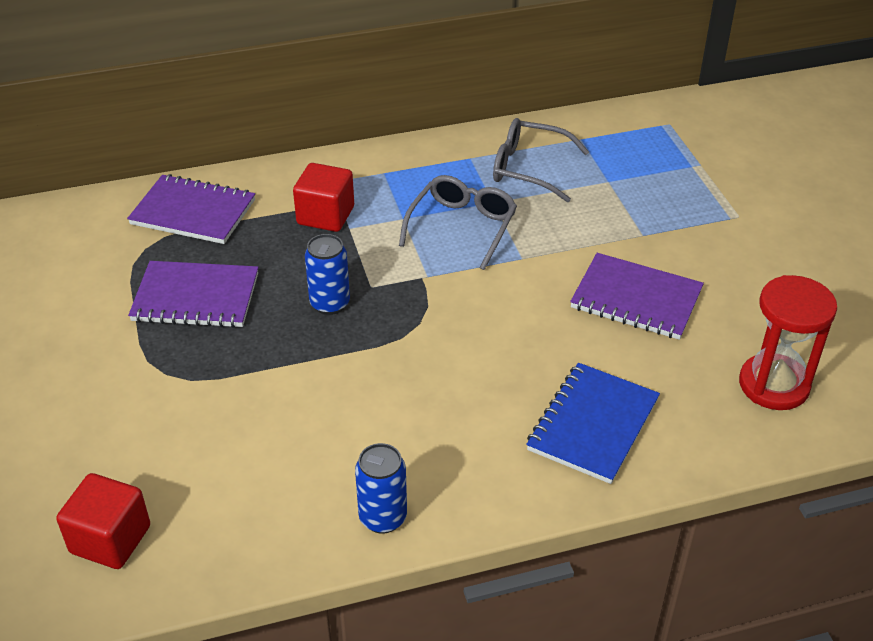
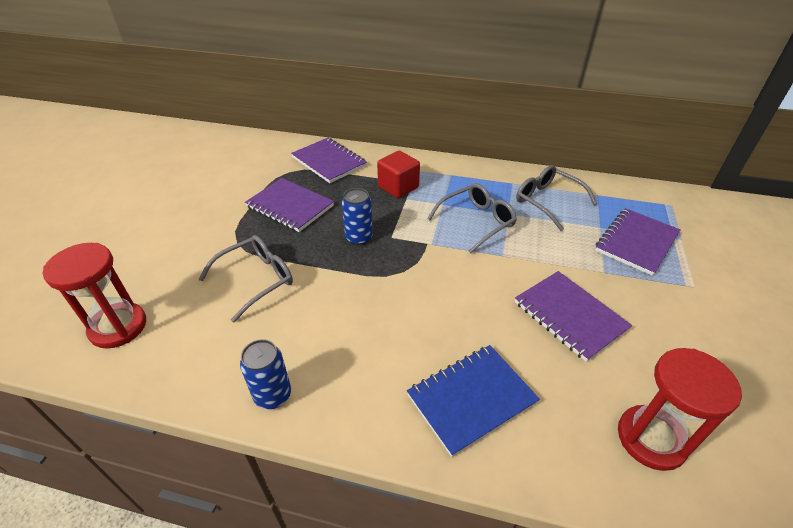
camera: 30 degrees right, 0 degrees up
red cube [56,473,150,569] -> red hourglass [43,243,146,349]
none -> grey glasses [199,235,293,323]
none -> purple notebook [595,208,681,276]

